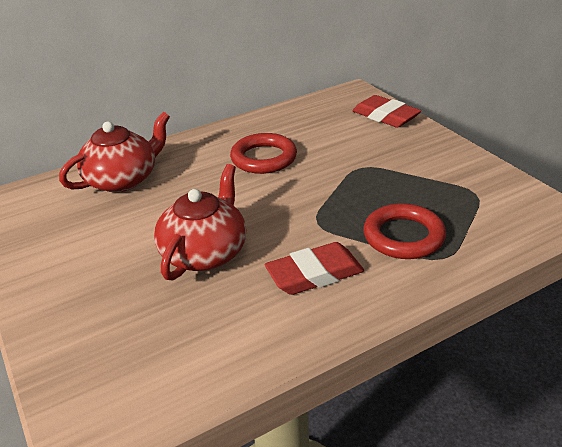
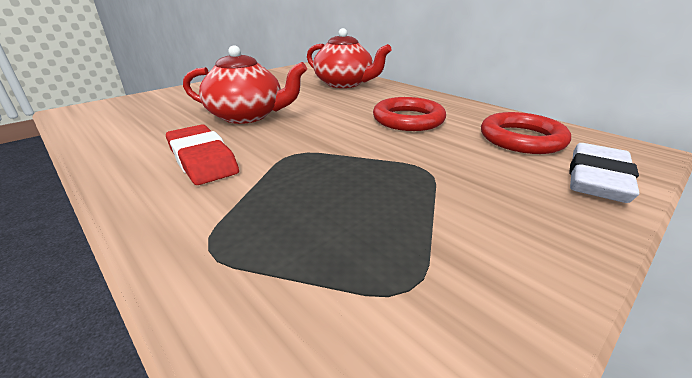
camera: 75 degrees right, 5 degrees down
red eraser [352,95,421,128] -> white eraser [569,143,639,203]
red ring [364,203,446,259] -> red ring moved to [481,112,571,154]

